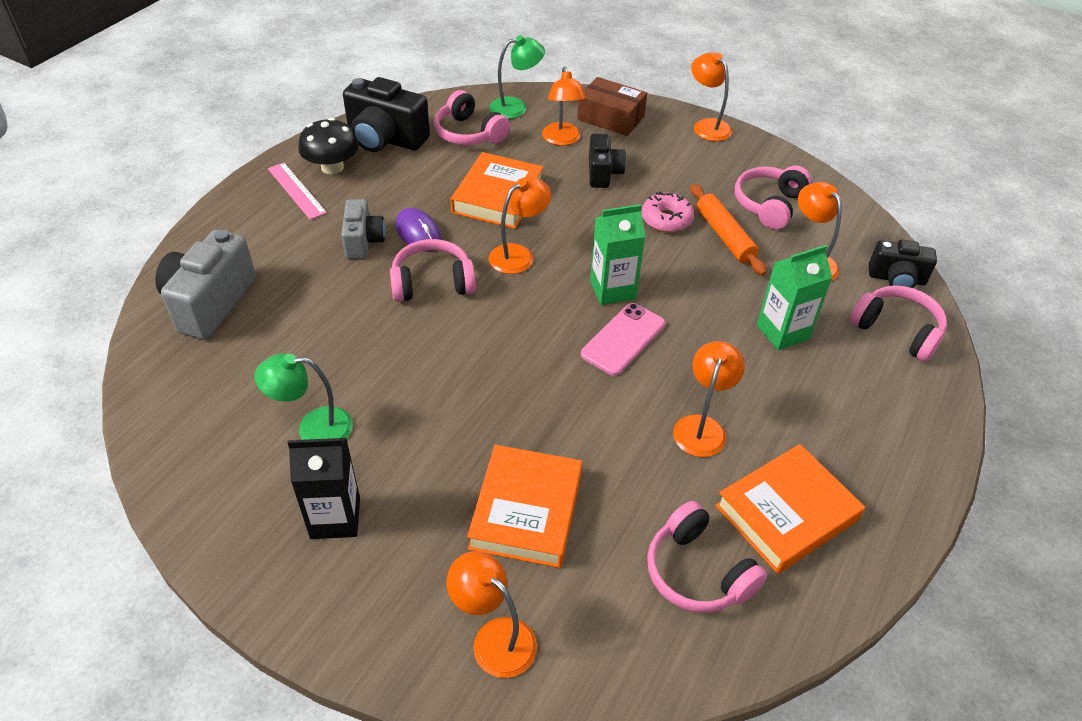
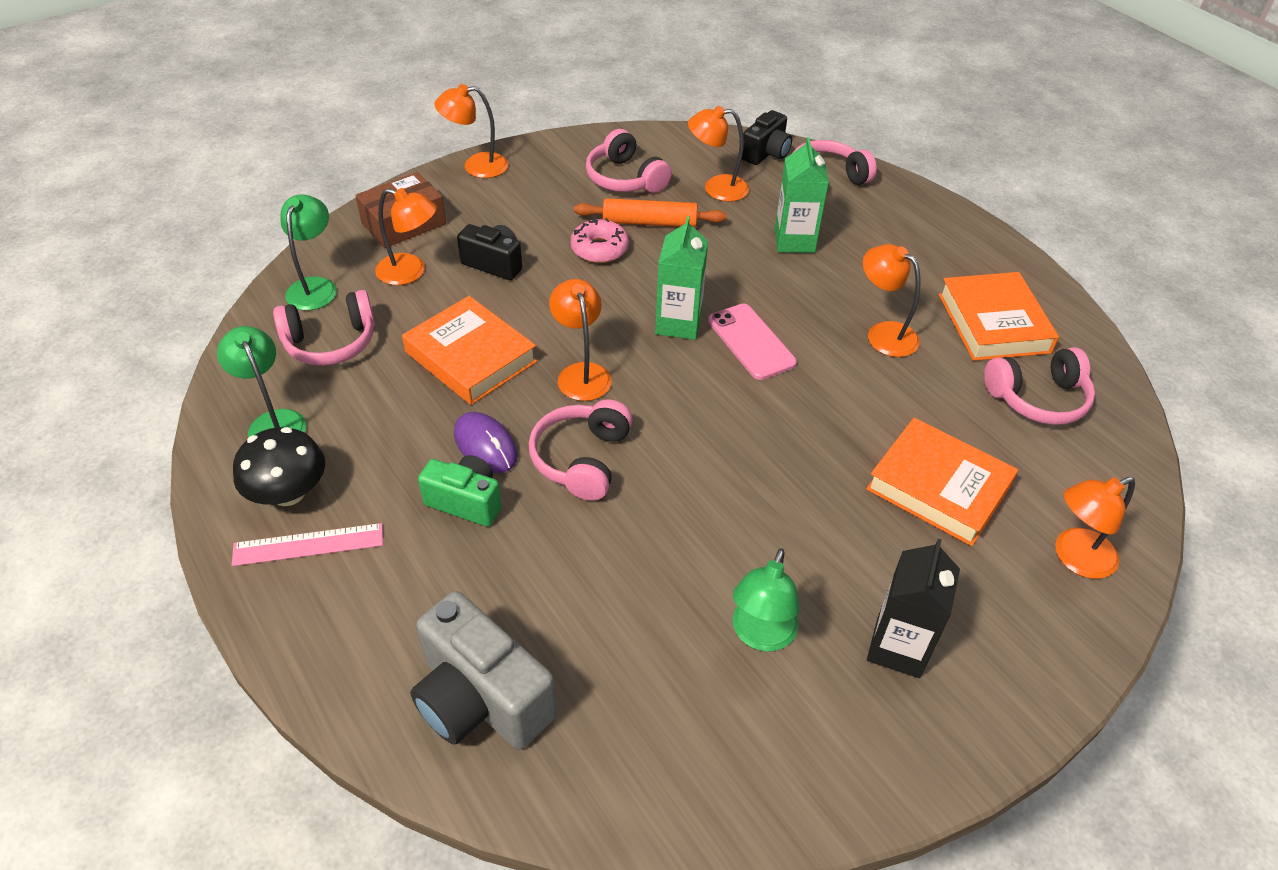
camera: 65 degrees left, 0 degrees up
grey camera [341,199,385,259] -> green camera [418,455,501,527]
black camera [343,77,430,152] -> green lamp [217,326,307,438]
purple mouse [395,208,442,252] -> purple mouse turned 60 degrees clockwise [454,412,517,473]

